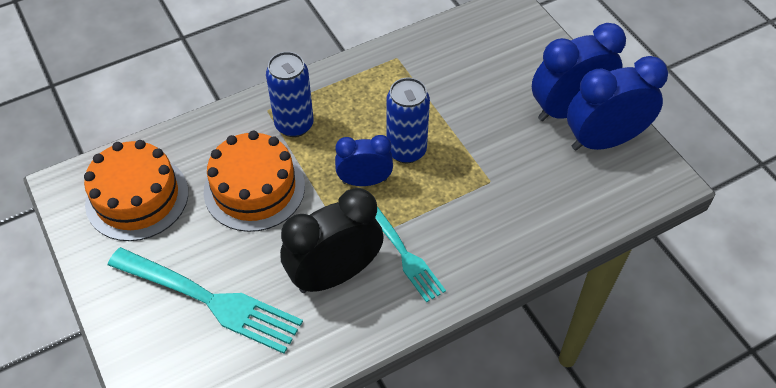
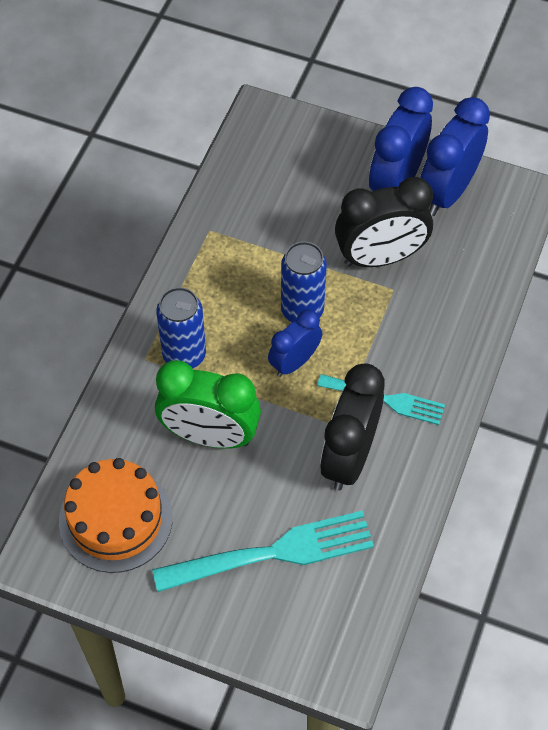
camera: 40 degrees left, 5 degrees up
orange cake [204,131,305,232] -> green clock [155,360,261,449]
none -> black clock [335,177,433,267]

